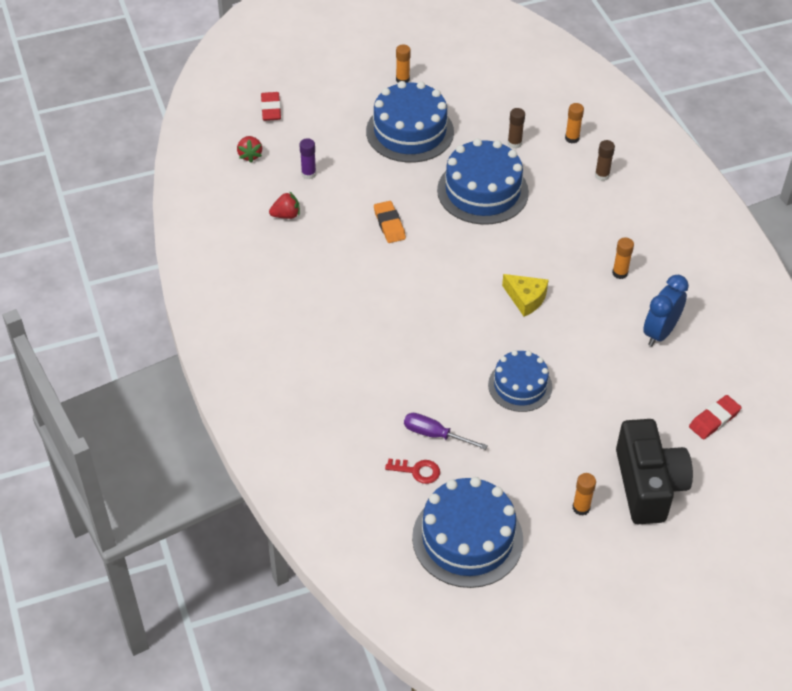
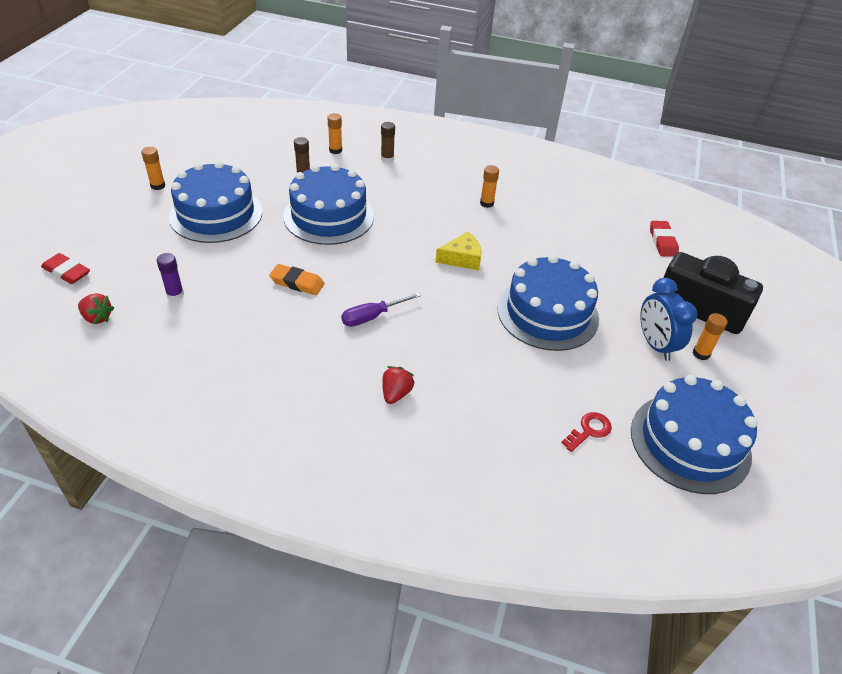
camera: 55 degrees left, 5 degrees down
red strawberry [269,191,300,219] -> red strawberry moved to [382,366,415,404]
purple screwdriver [404,413,488,450] -> purple screwdriver moved to [341,292,421,327]
blue cake [488,350,552,412] -> blue cake [498,255,599,351], size x1.60
blue clock [643,275,689,347] -> blue clock moved to [640,278,697,361]

